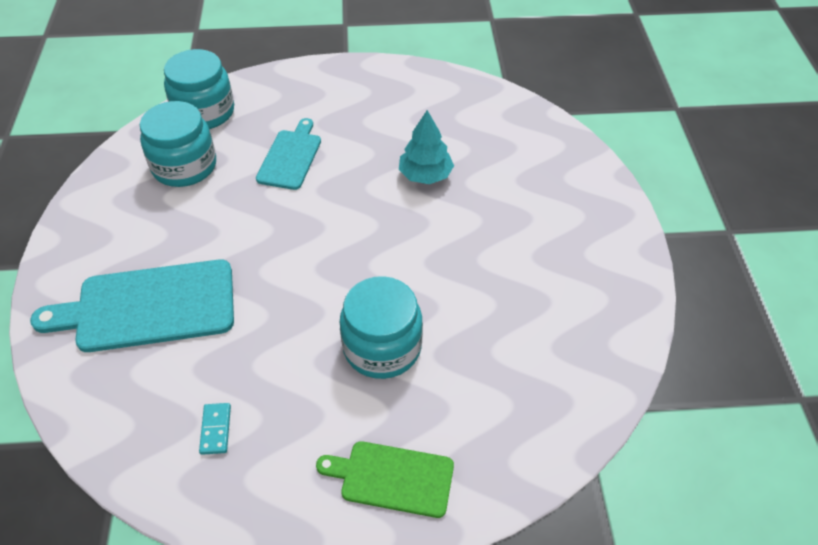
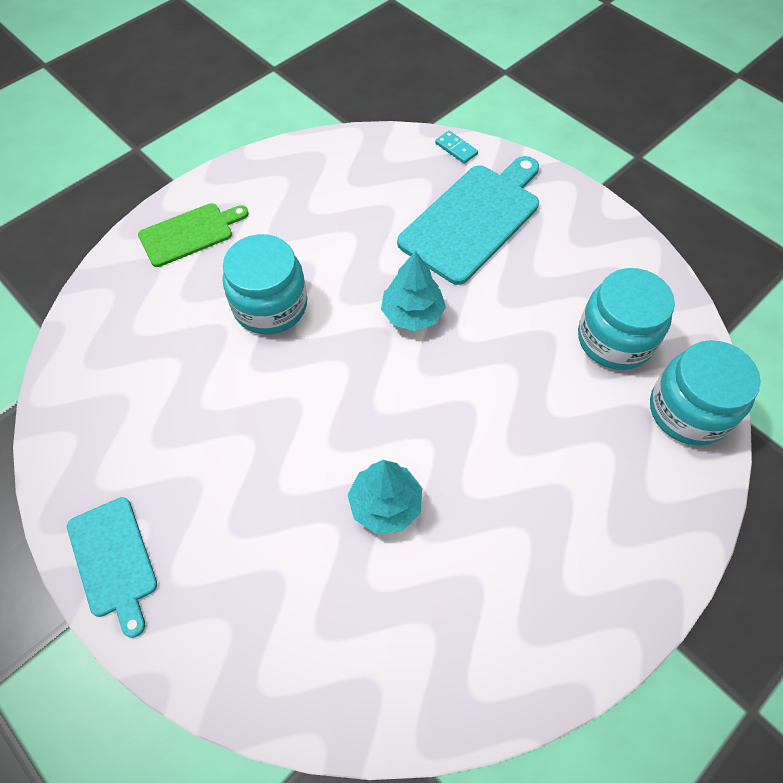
camera: 140 degrees right, 10 degrees up
turquoise domino [199,403,231,455] -> turquoise domino moved to [435,131,478,164]
turquoise cutting board [256,118,321,190] -> turquoise cutting board moved to [67,497,157,638]
none -> turquoise tree [381,251,446,331]

